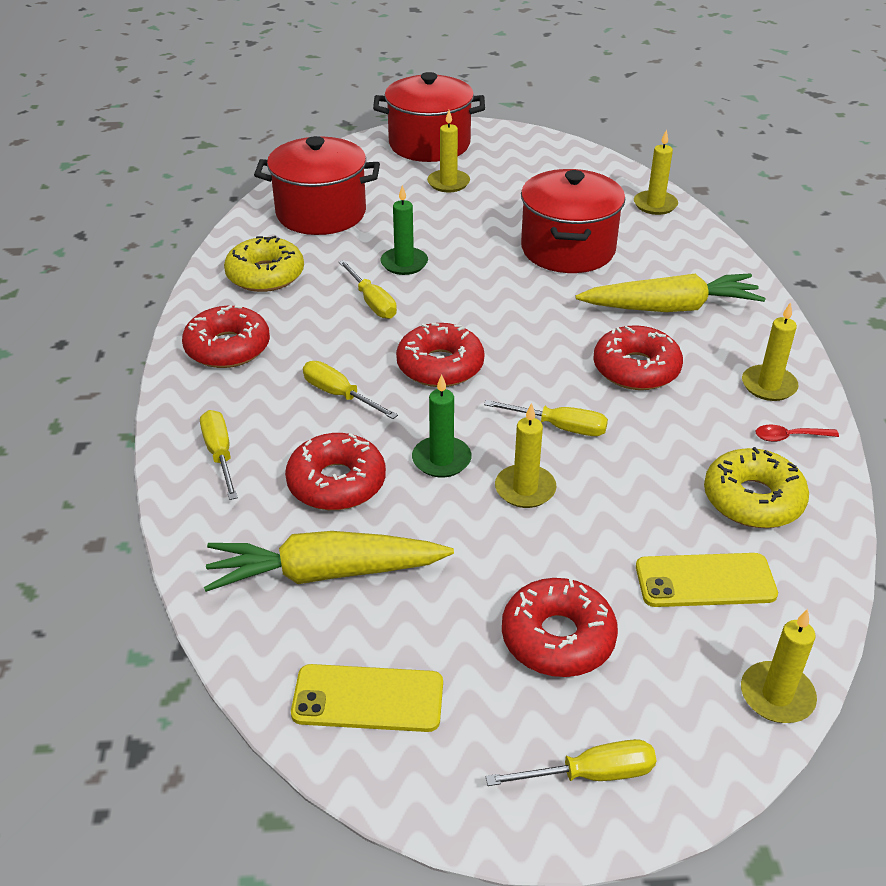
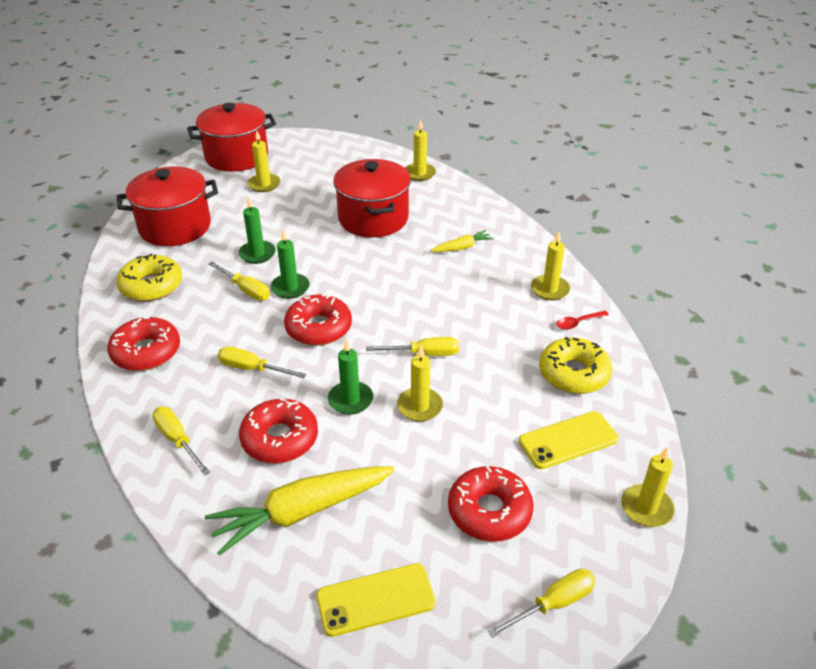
camera: 20 degrees left, 0 degrees up
yellow carrot [575,273,766,312] -> yellow carrot [431,230,494,252], size x0.49
red donut [593,325,683,390] -> none
none -> green candle [271,229,310,299]

